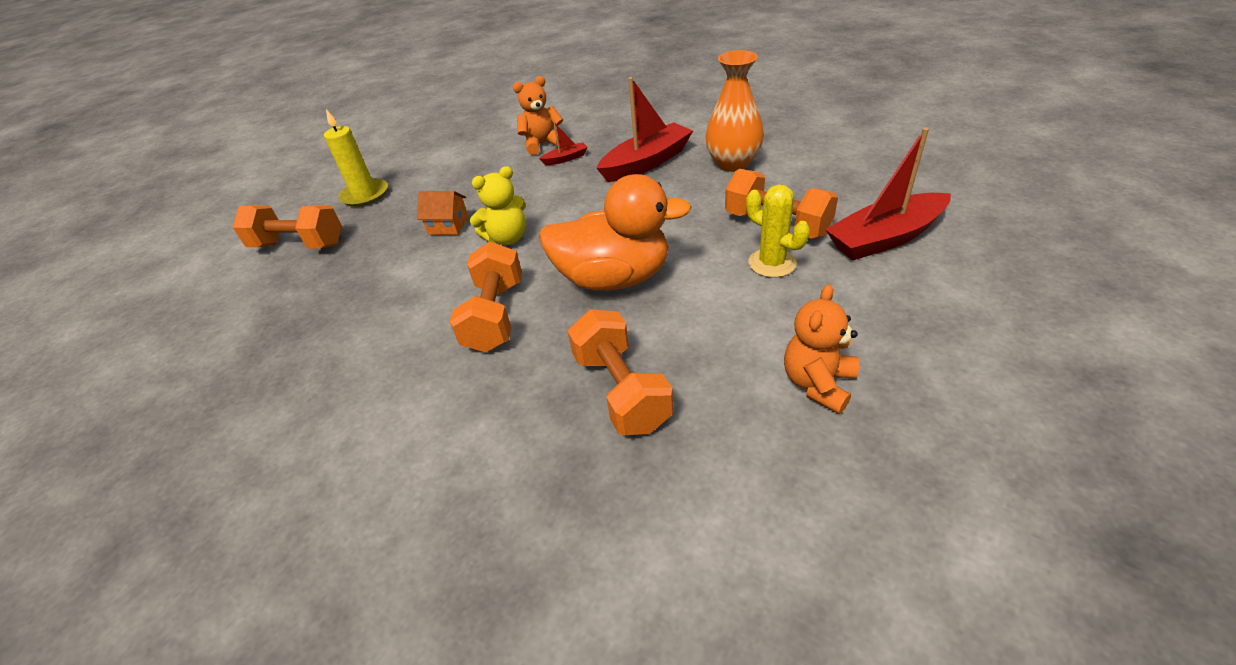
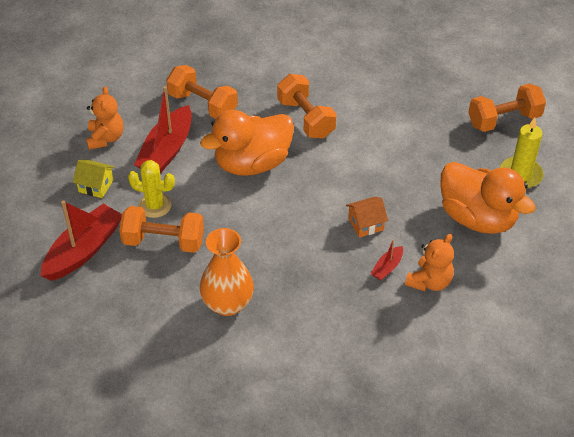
camera: 145 degrees right, 5 degrees up
orange house [417,191,468,235] -> orange house moved to [346,197,388,238]
yellow teddy bear [470,166,526,245] -> none
red boat [596,77,693,182] -> red boat moved to [134,86,192,174]
none -> yellow house [73,160,114,198]
none -> orange duck [440,162,536,234]

